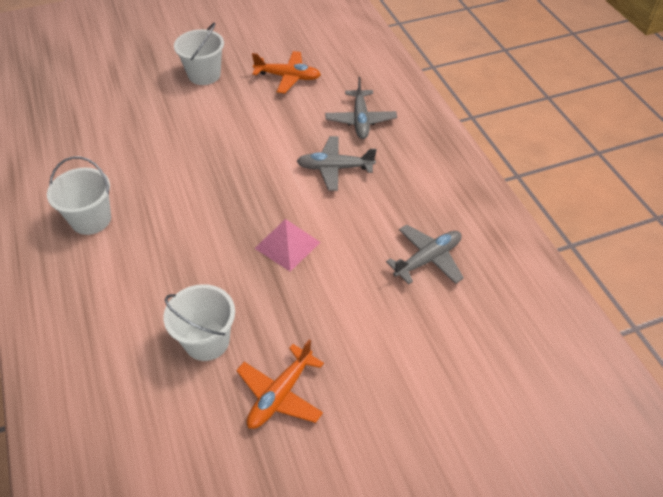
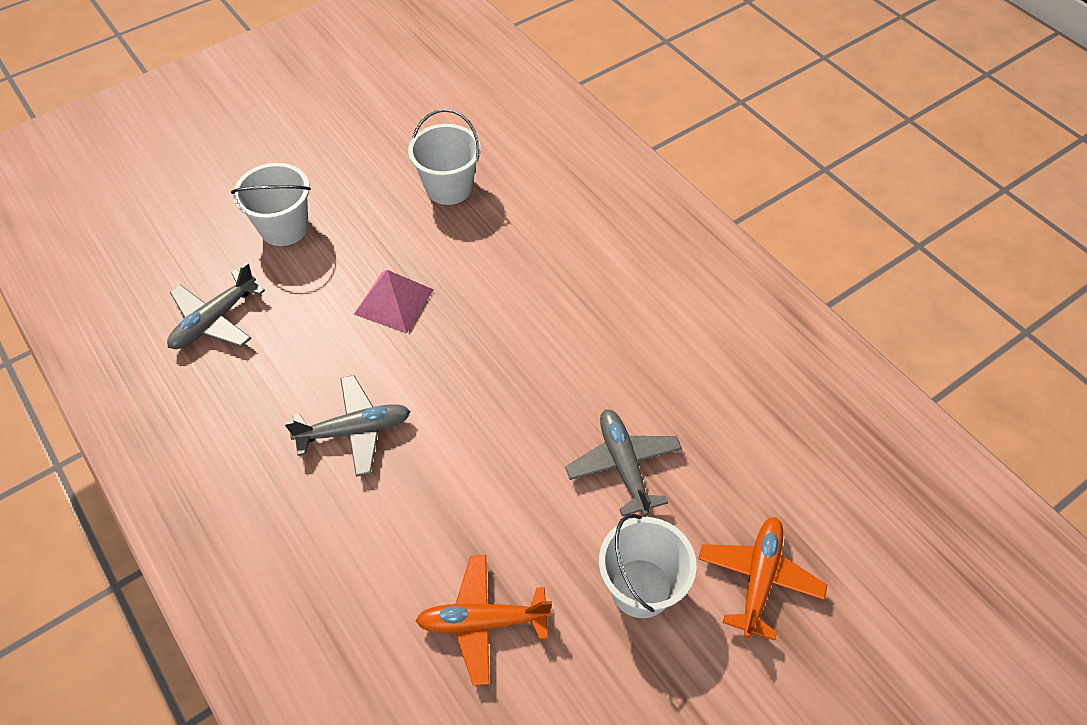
camera: 165 degrees right, 5 degrees up
white bucket [47,156,111,235] -> white bucket moved to [231,163,311,246]
orange plane [236,340,324,429] -> orange plane moved to [698,517,827,641]
grey plane [325,77,397,139] -> grey plane moved to [565,409,682,516]

